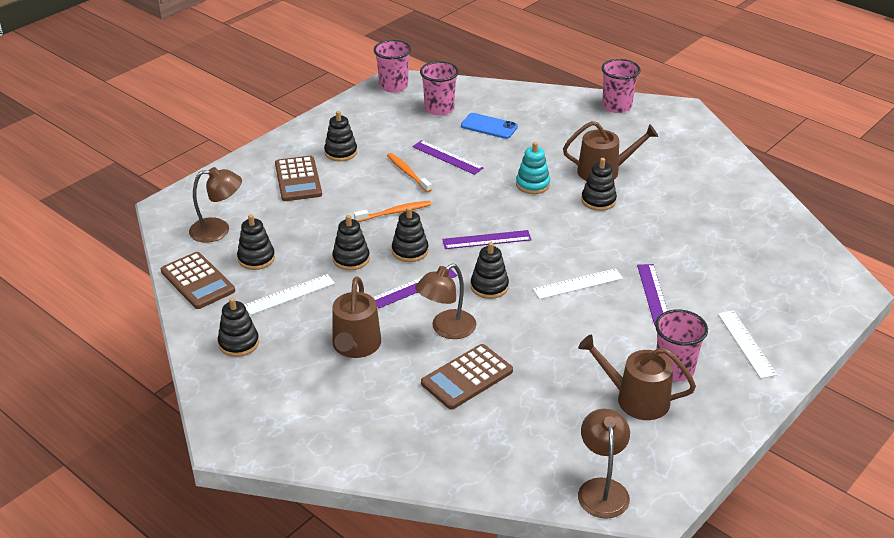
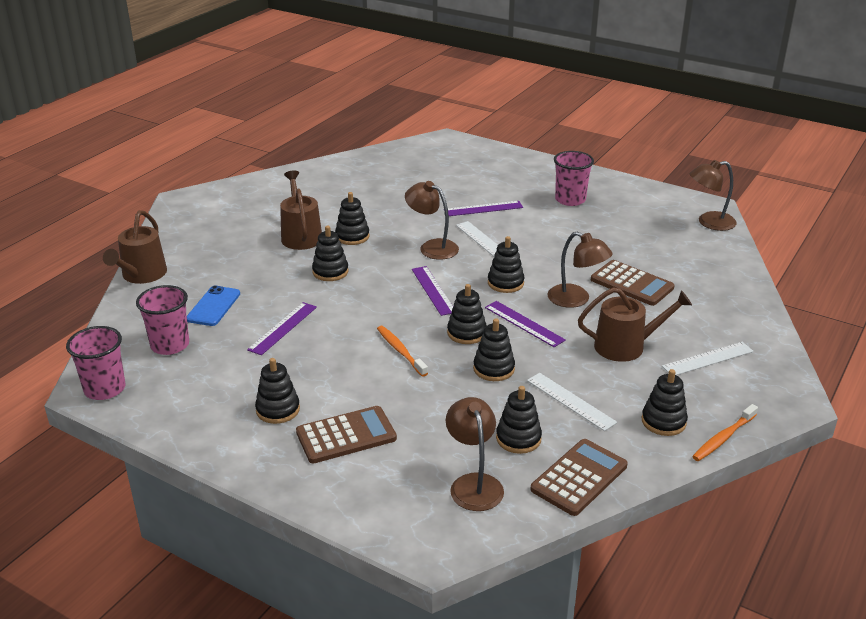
camera: 100 degrees left, 5 degrees down
orange toothbrush [387,153,432,193] -> orange toothbrush moved to [692,404,758,461]
turquoise stacking toy [516,142,550,194] -> black stacking toy [312,226,348,281]
brown watering can [578,335,696,420] -> brown watering can moved to [103,210,167,284]
pink cup [602,59,641,113] -> none
white ruler [718,310,777,379] -> white ruler moved to [662,342,754,375]
none -> brown lamp [405,181,459,260]

